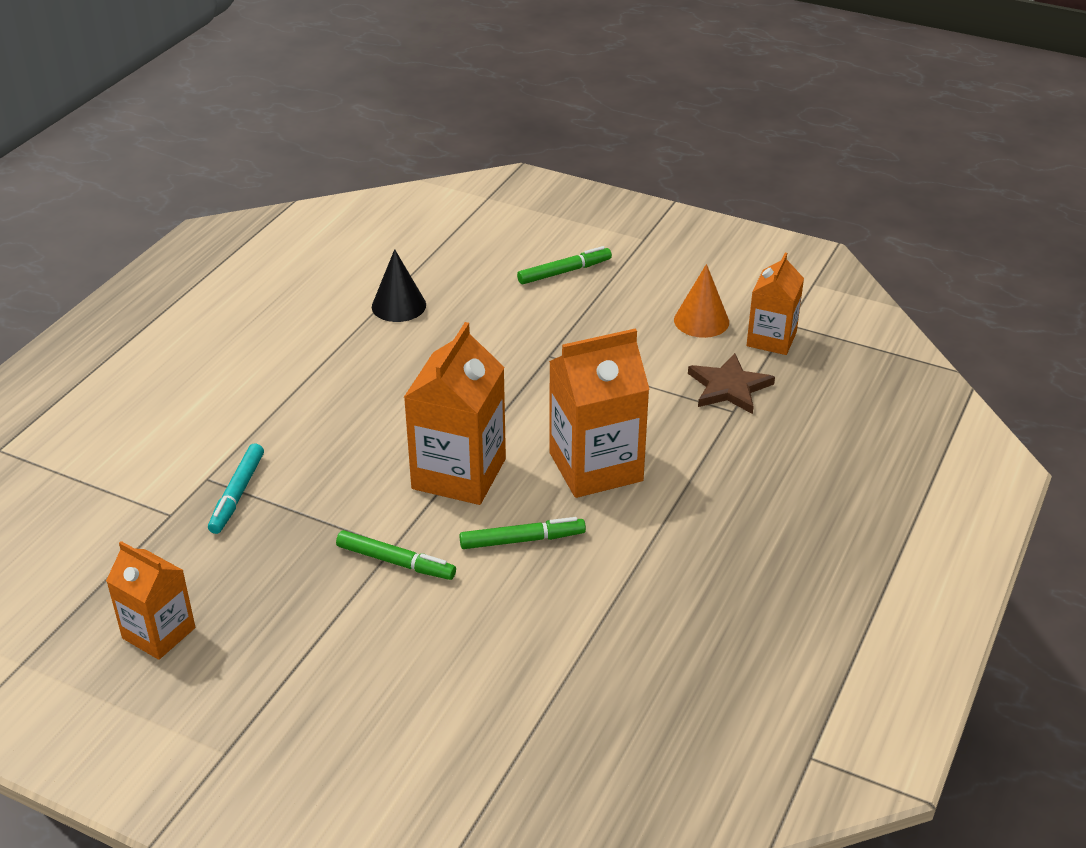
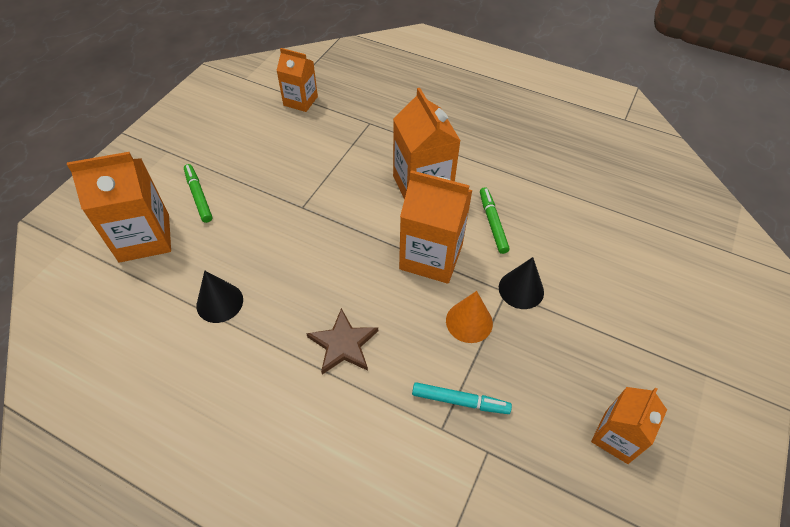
camera: 90 degrees left, 15 degrees up
green marker [336,530,456,580] -> black cone [499,257,544,309]
orange cone [674,264,729,338] -> orange cone moved to [446,291,493,343]
brown star [688,353,775,414] -> brown star moved to [306,308,378,374]
none -> orange carton [67,152,171,263]

